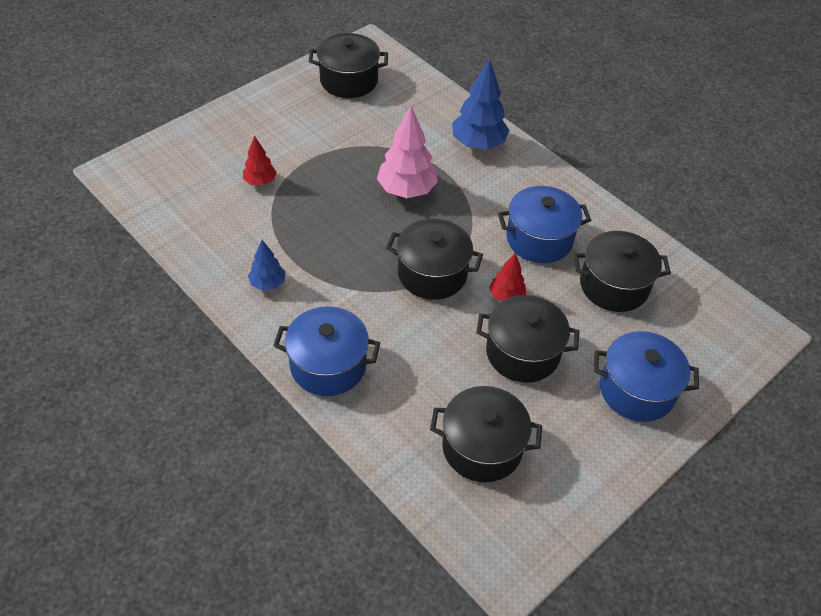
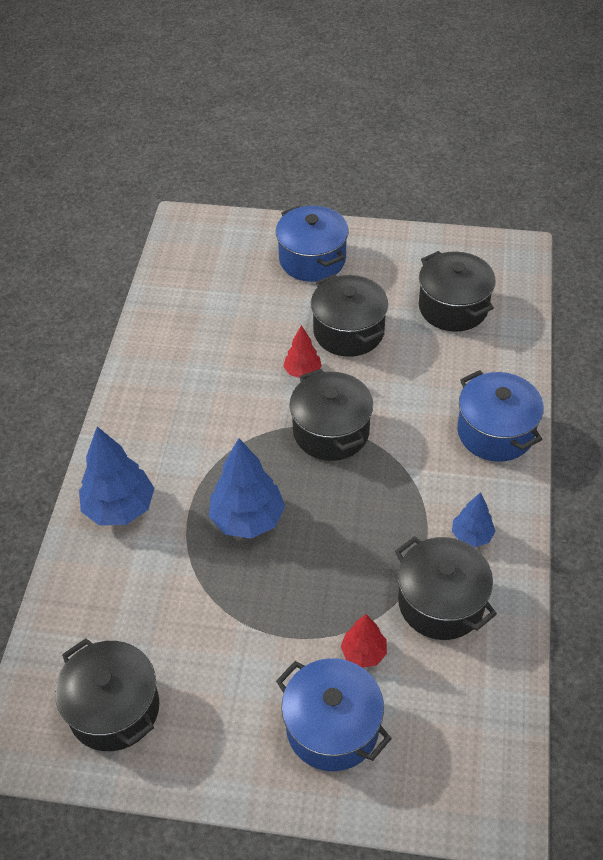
camera: 125 degrees left, 0 degrees up
pink tree [377,106,438,198] -> blue tree [209,438,285,539]
blue pot [498,186,591,263] -> blue pot moved to [276,658,392,771]
black pot [573,231,671,312] -> black pot moved to [395,536,497,640]

